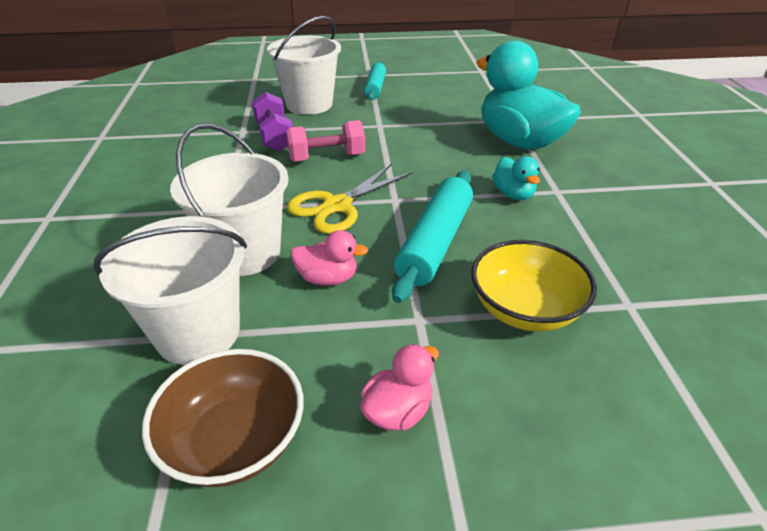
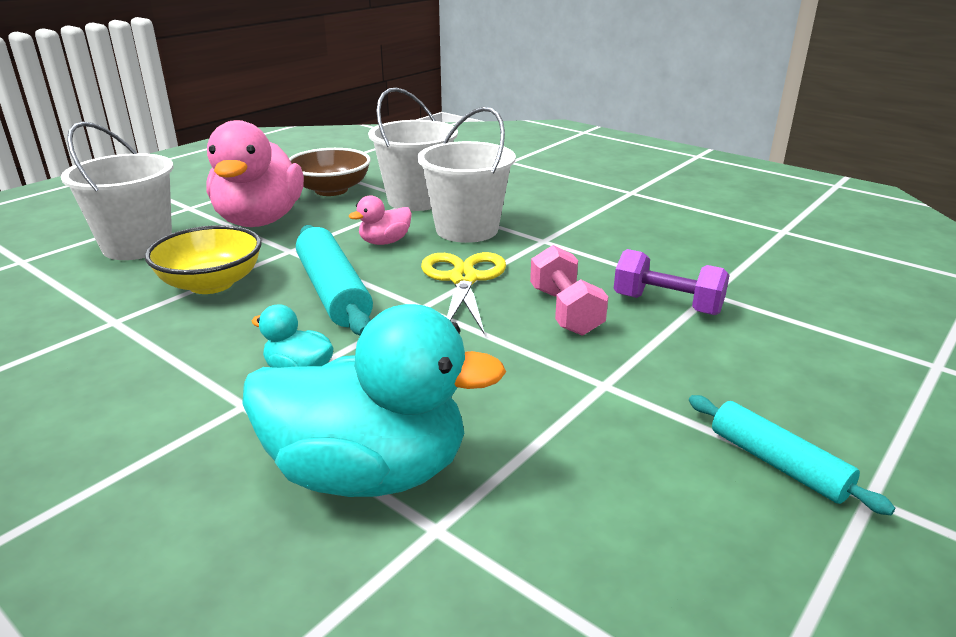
camera: 135 degrees right, 10 degrees down
white bucket [267,16,341,115] -> white bucket moved to [61,122,174,260]
pink dumbbell [286,120,365,162] -> pink dumbbell turned 45 degrees counterclockwise [530,245,608,336]
pink duck [360,344,439,431] -> pink duck [207,120,304,227], size x2.21

